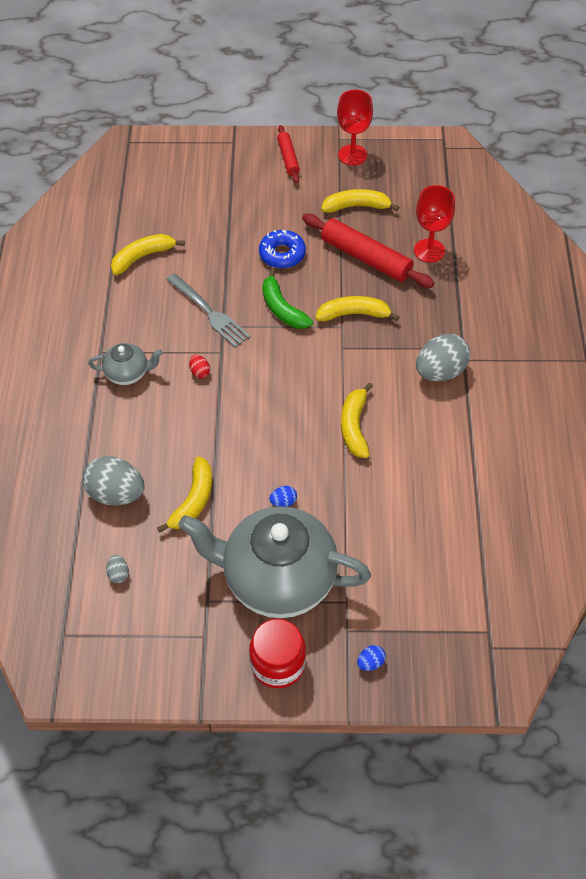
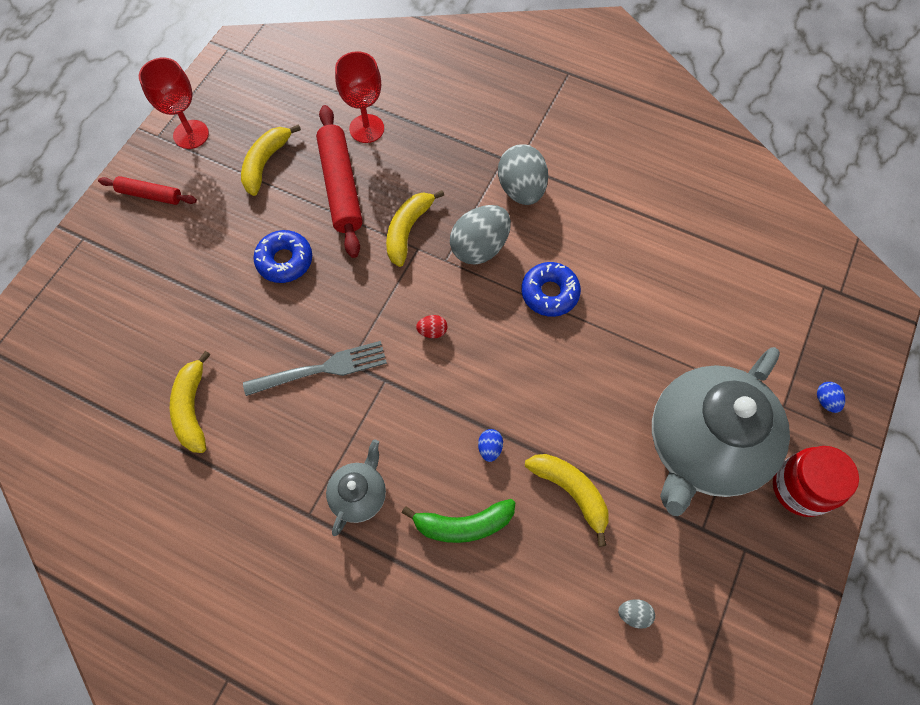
camera: 65 degrees left, 10 degrees up
grey egg [82,456,144,505] -> grey egg moved to [450,205,511,264]
red egg [189,355,210,378] -> red egg moved to [416,315,447,338]
green banana [262,269,313,329] -> green banana moved to [402,499,516,543]
blue egg [269,486,297,507] -> blue egg moved to [478,429,503,462]
red rolling pin [302,214,434,288] -> red rolling pin turned 75 degrees counterclockwise [316,105,363,258]
yellow banana [341,383,373,458] -> blue donut [521,262,581,317]

